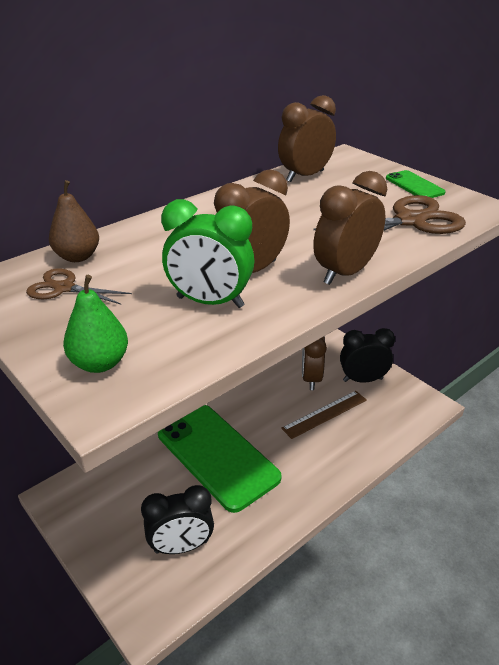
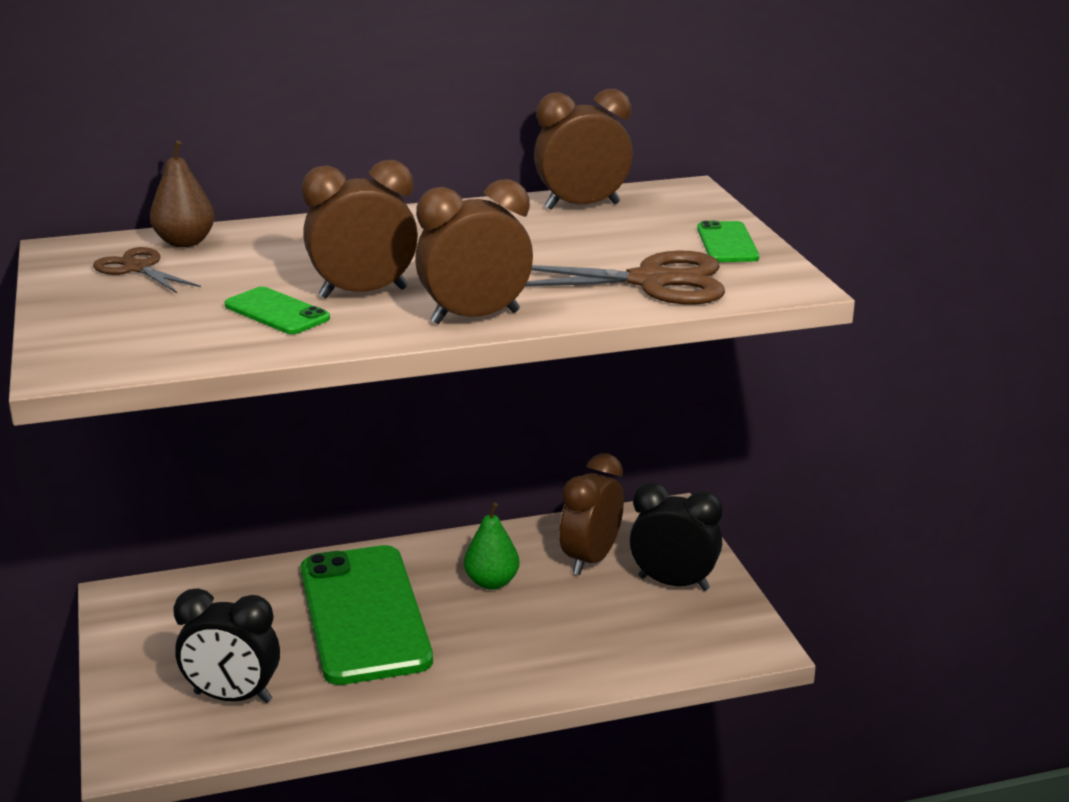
camera: 25 degrees right, 10 degrees down
green pear [63,275,128,373] -> green pear moved to [464,503,519,590]
green clock [161,199,254,308] -> green phone [225,287,330,334]
brown ruler [281,391,367,439] -> none

